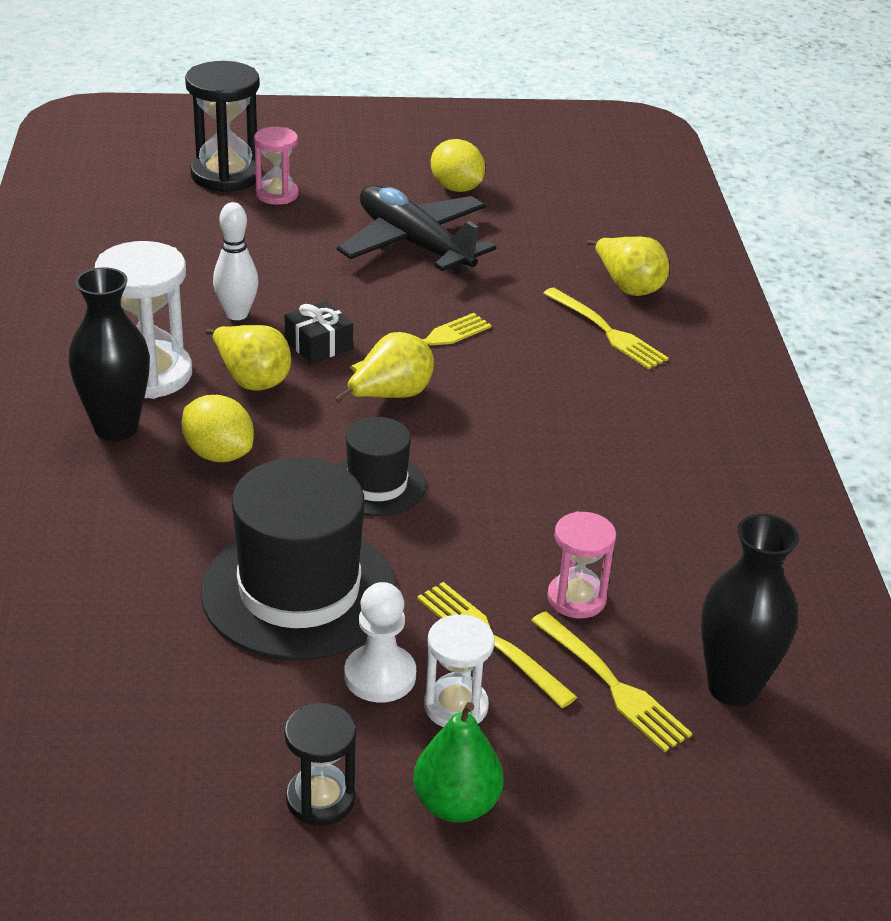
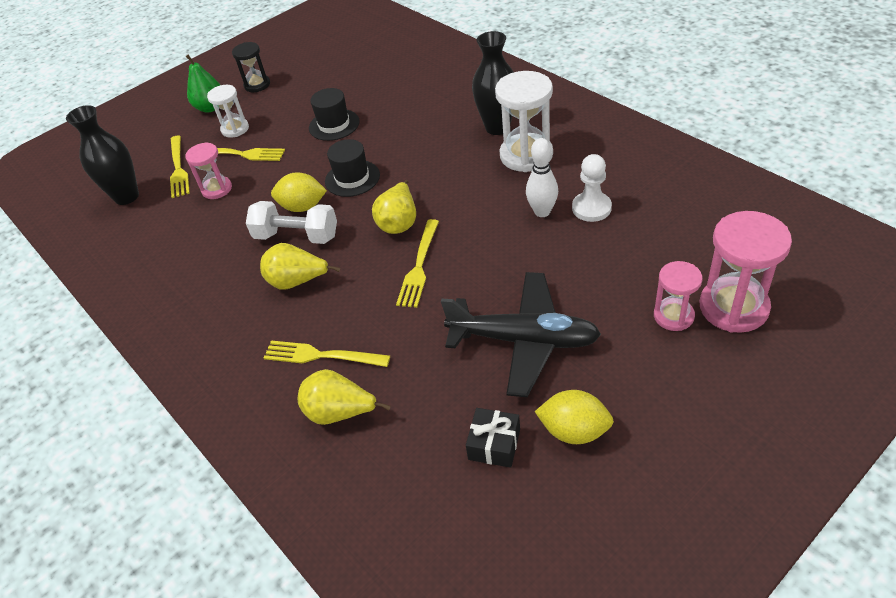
camera: 150 degrees right, 10 degrees up
yellow lemon [181,395,254,462] -> yellow lemon moved to [271,172,327,212]
black hourglass [185,61,262,192] -> pink hourglass [700,211,792,333]
black hat [201,457,397,660] -> black hat [309,88,360,141], size x0.55
yellow pear [205,325,291,391] -> yellow pear moved to [260,243,340,290]
black gift [285,301,353,364] -> black gift moved to [466,408,520,468]
white pawn [344,582,416,702] -> white pawn moved to [572,154,612,222]
yellow fork [531,612,692,752] -> yellow fork turned 120 degrees counterclockwise [170,136,190,198]
none -> white dumbbell [246,201,337,244]

